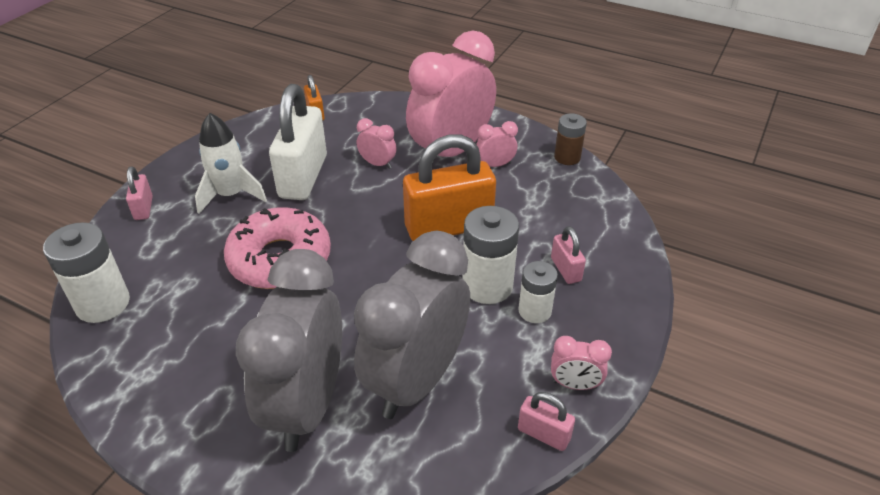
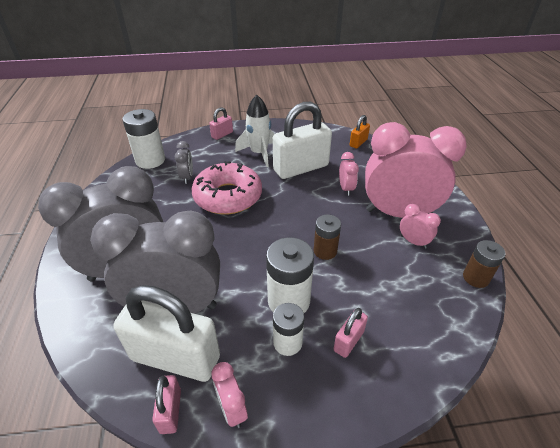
camera: 55 degrees right, 0 degrees up
orange padlock [403,135,496,241] -> brown battery [313,214,341,260]
none -> white padlock [113,285,220,382]
none -> grey clock [175,141,193,184]

